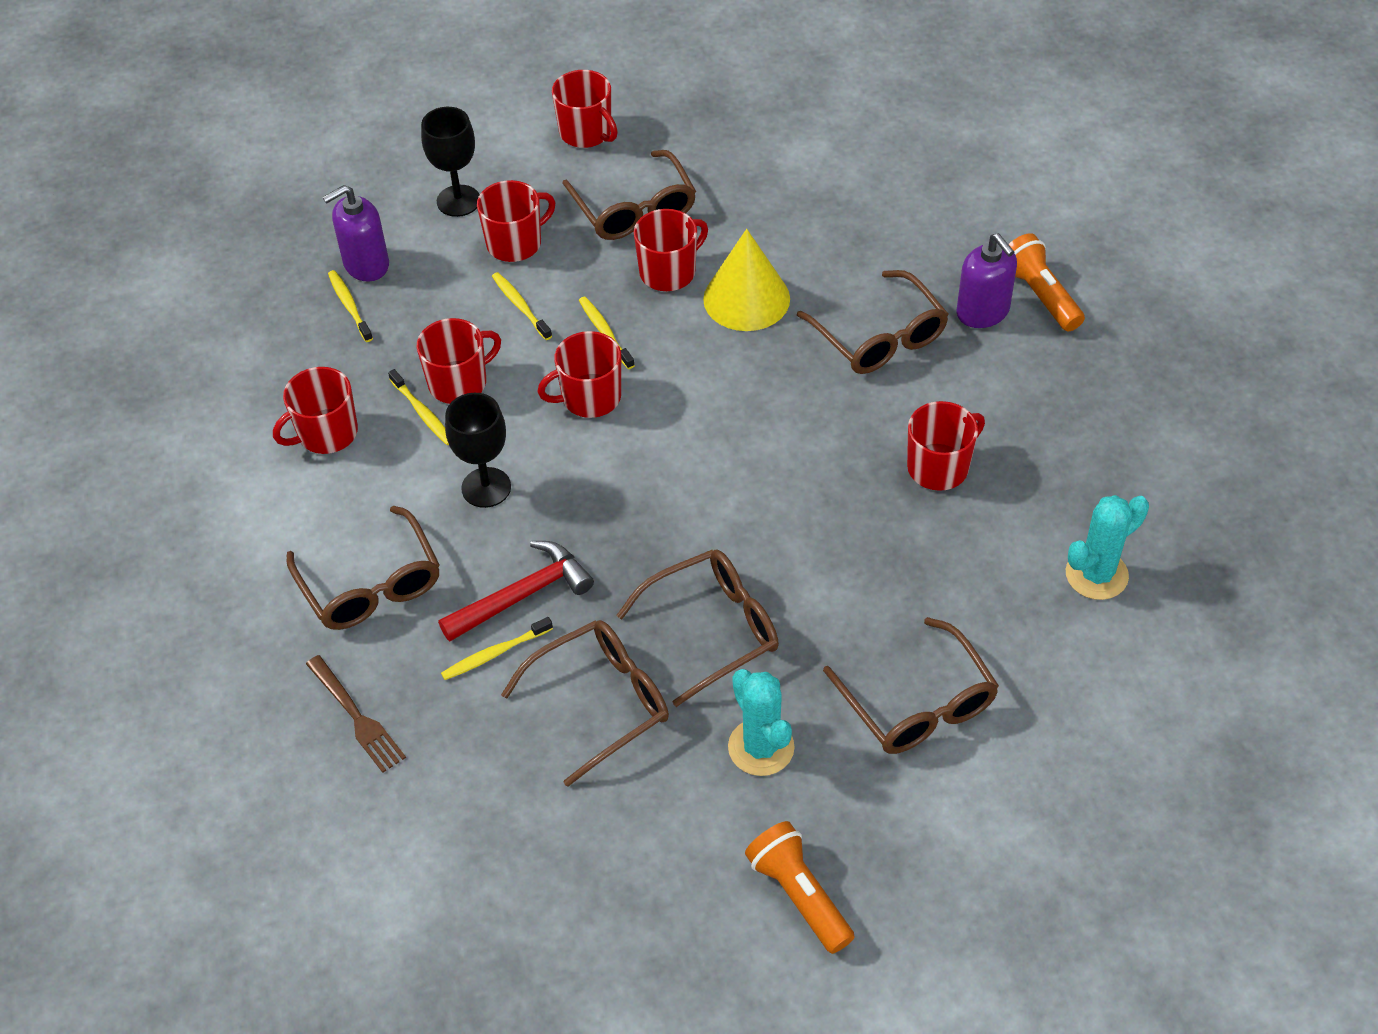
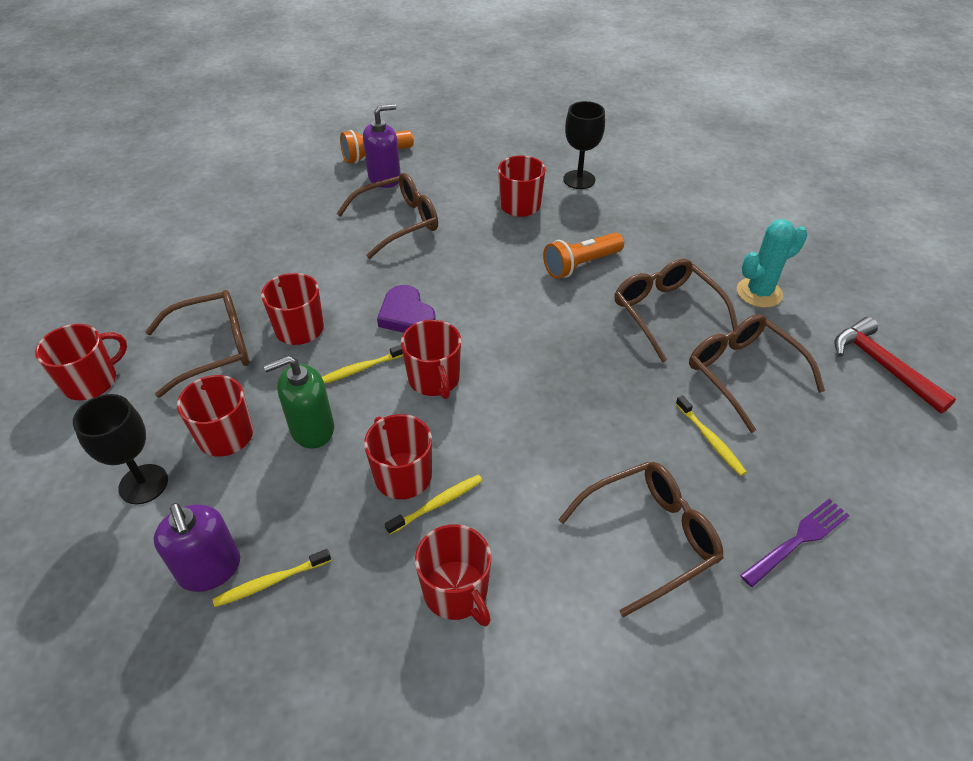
camera: 90 degrees left, 5 degrees down
brown fork [306,655,406,773] -> purple fork [740,499,850,587]
red hammer [438,541,594,641] -> red hammer moved to [834,317,956,413]
black goblet [445,393,511,508] -> black goblet moved to [563,101,605,189]
yellow toothbrush [492,272,552,340] -> green soap dispenser [263,356,334,448]
yellow cone [703,229,790,331] -> none
orange flashlight [745,821,855,954] -> orange flashlight moved to [543,233,624,279]
brown glasses [823,617,999,754] -> none
turquoise cactus [1066,495,1149,600] -> none
none -> purple heart [377,285,436,333]

